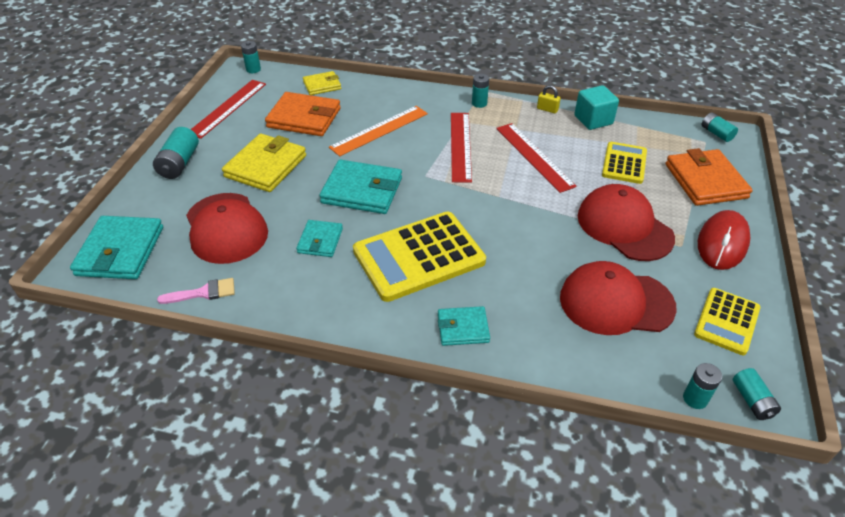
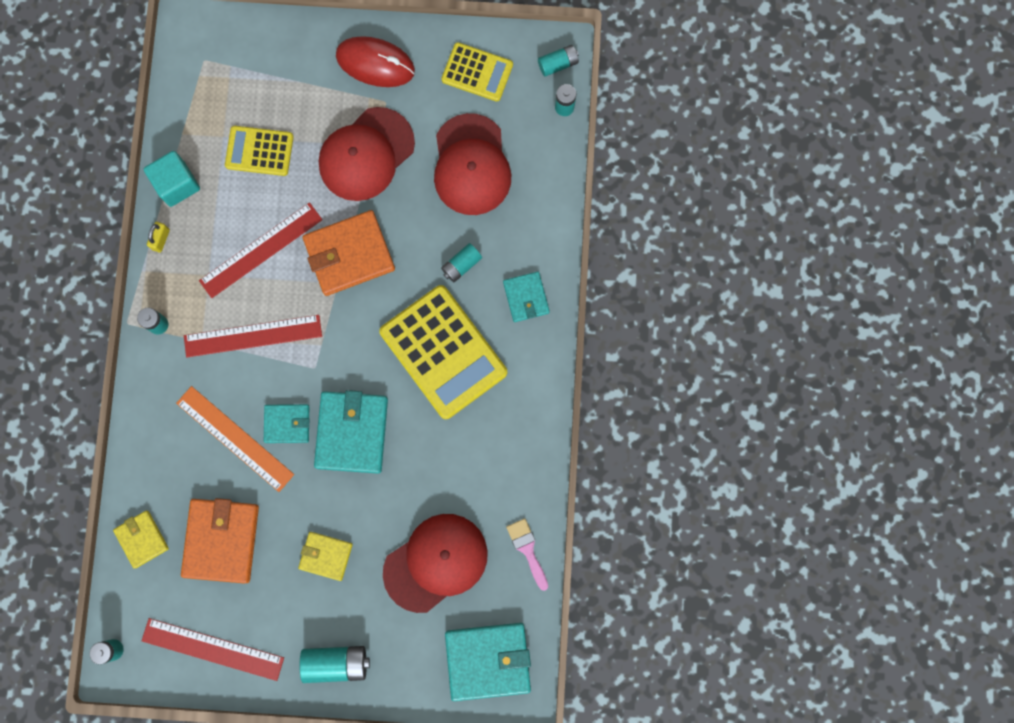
camera: 100 degrees left, 35 degrees up
yellow wallet [222,134,306,192] -> yellow wallet [298,532,353,581], size x0.57
turquoise wallet [296,220,343,257] -> turquoise wallet moved to [264,404,309,443]
orange wallet [665,148,752,206] -> orange wallet moved to [303,210,395,296]
turquoise battery [702,112,738,142] -> turquoise battery moved to [441,243,482,282]

